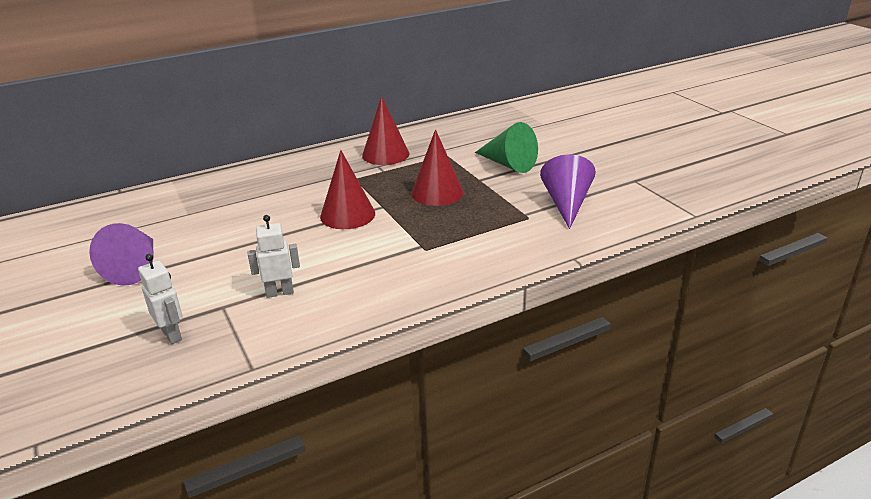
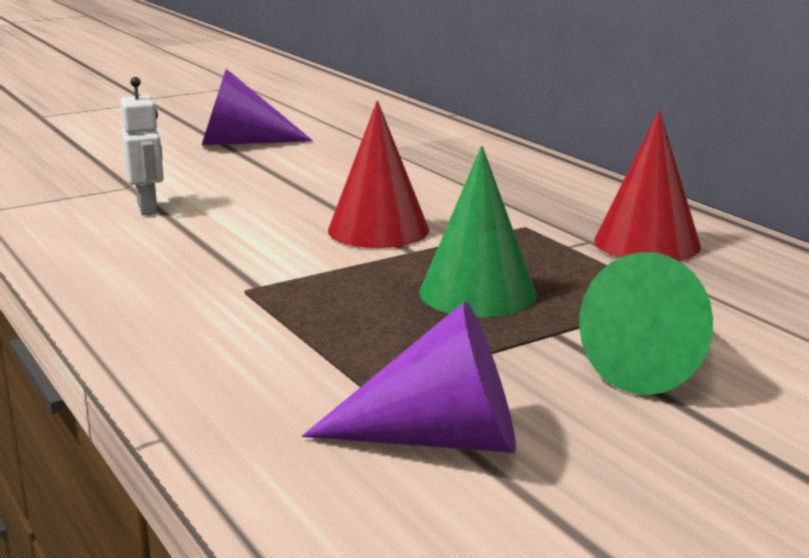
camera: 85 degrees right, 10 degrees down
white robot [138,254,183,344] -> none
red cone [411,129,464,206] -> green cone [419,146,537,317]

